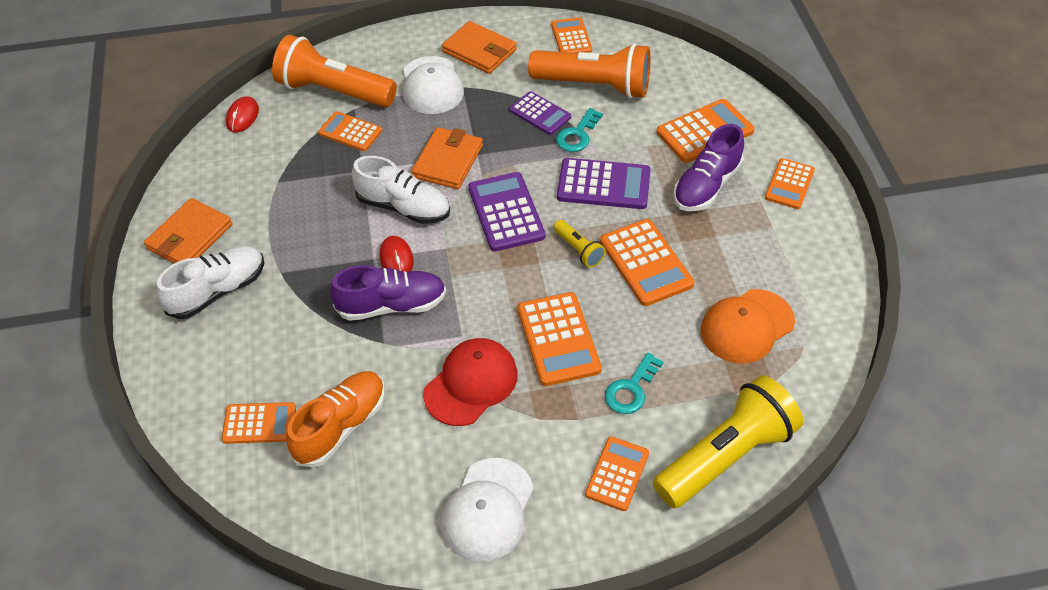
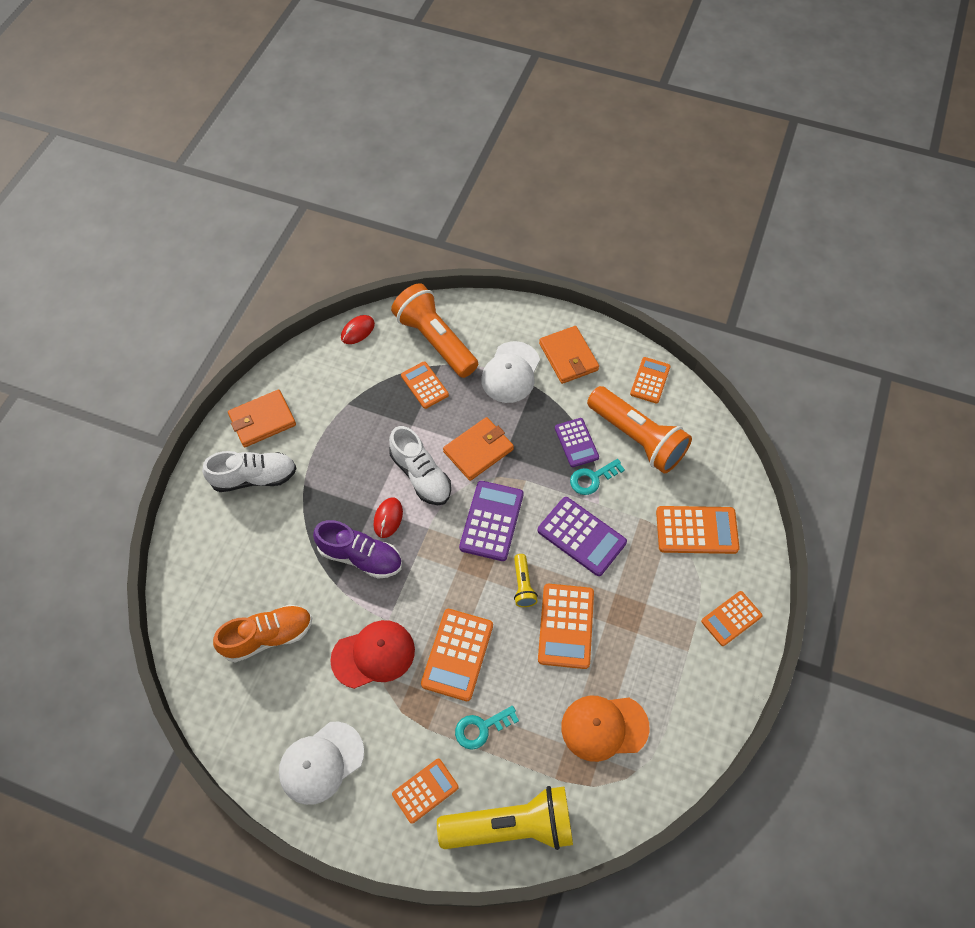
camera: 30 degrees right, 10 degrees up
orange calculator [222,402,296,444] -> none
purple shoe [673,124,744,211] -> none

